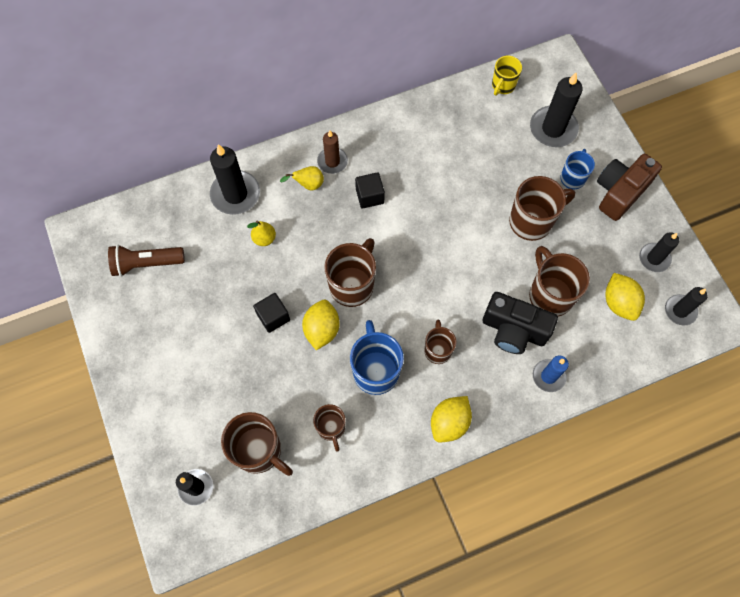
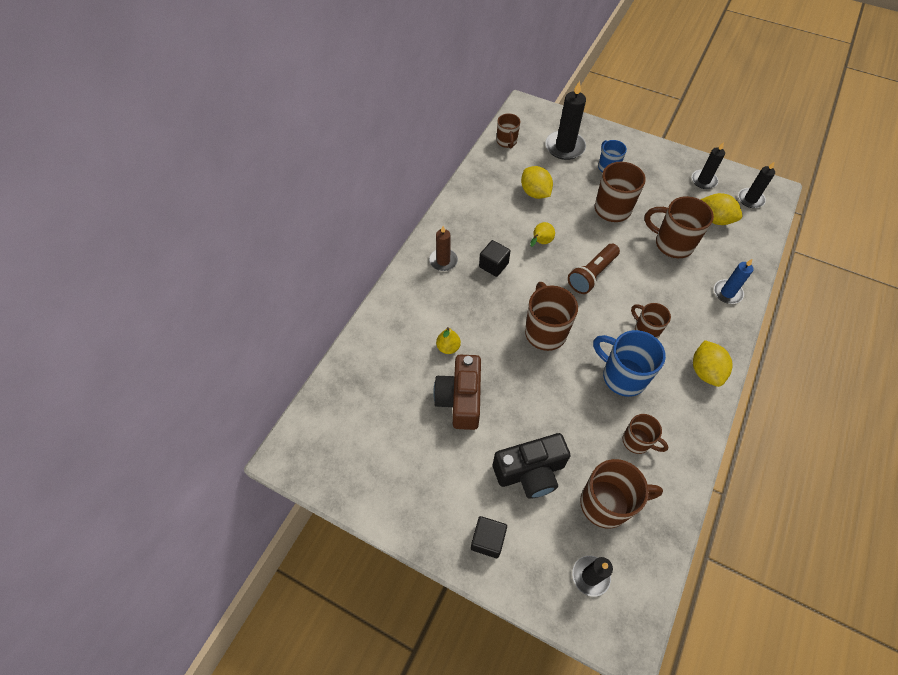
camera: 40 degrees left, 10 degrees down
brown flashlight [108,245,185,277] -> brown flashlight moved to [568,244,620,294]
black candle [210,144,260,215] -> none
black cube [253,293,290,333] -> black cube moved to [471,516,507,558]
yellow pear [280,166,324,191] -> yellow pear moved to [530,222,555,247]
yellow lemon [302,300,340,350] -> yellow lemon moved to [521,166,553,199]
black camera [483,292,558,354] -> black camera moved to [493,433,570,499]
yellow mug [492,56,522,95] -> brown mug [497,113,520,149]
brown camera [597,154,662,221] -> brown camera moved to [433,355,481,430]

